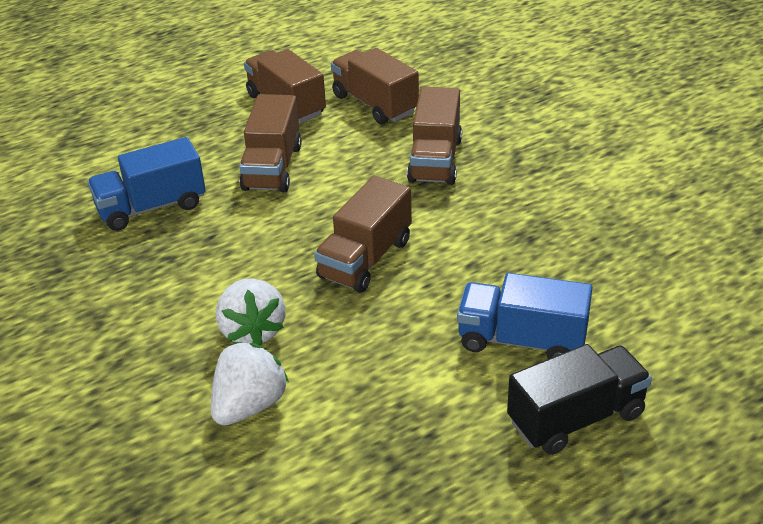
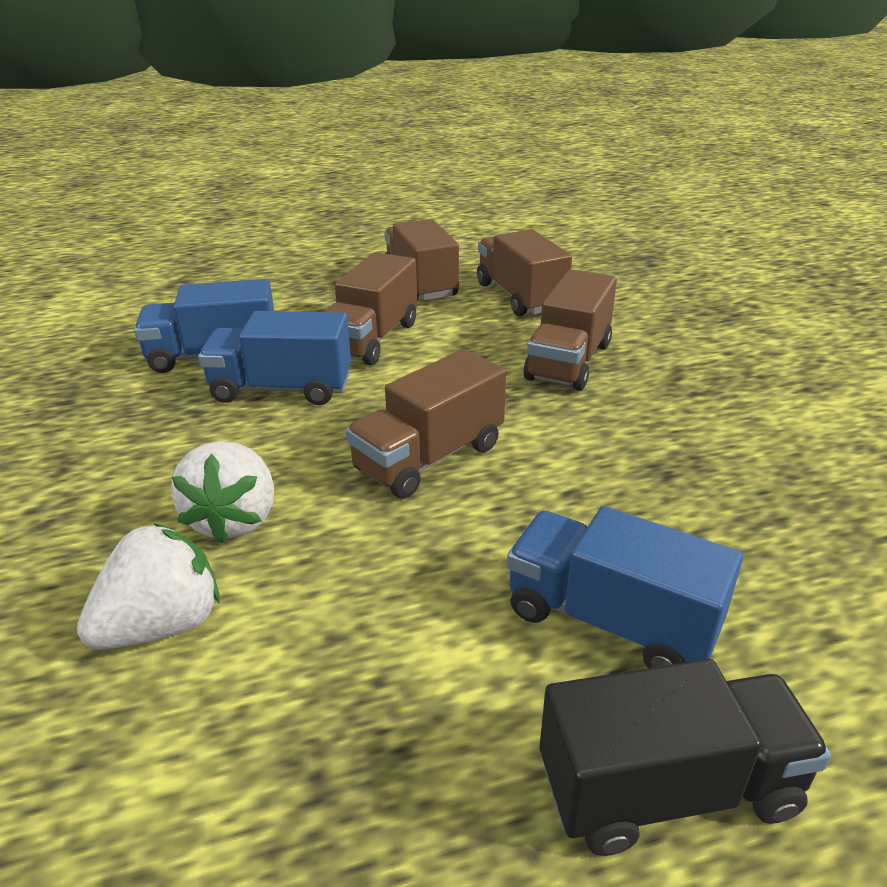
camera: 15 degrees right, 5 degrees down
none -> blue truck [198,311,351,405]

